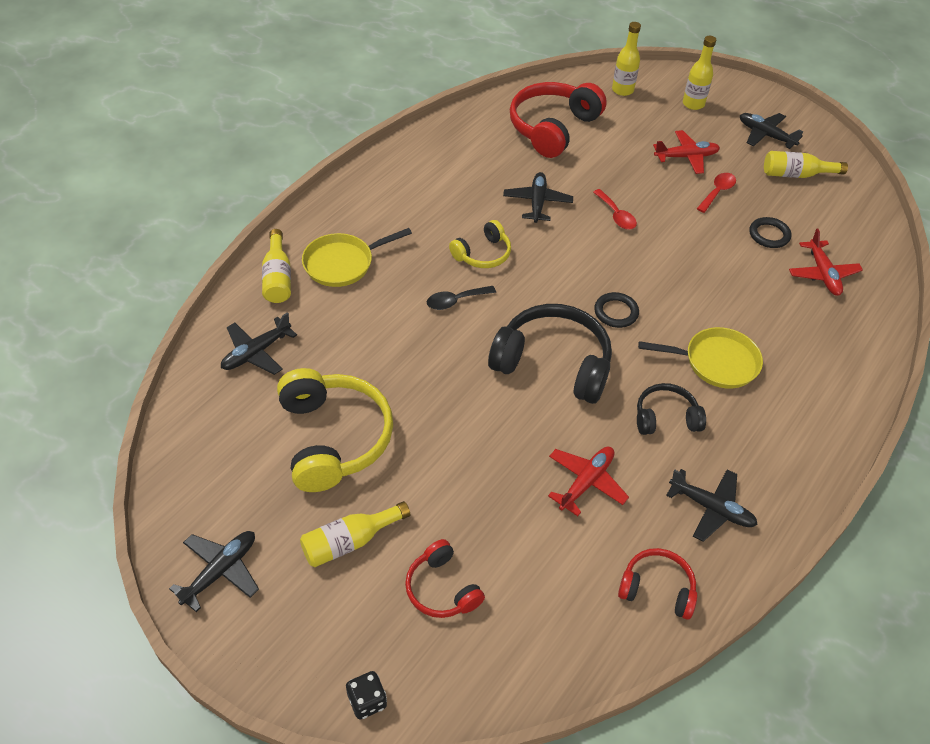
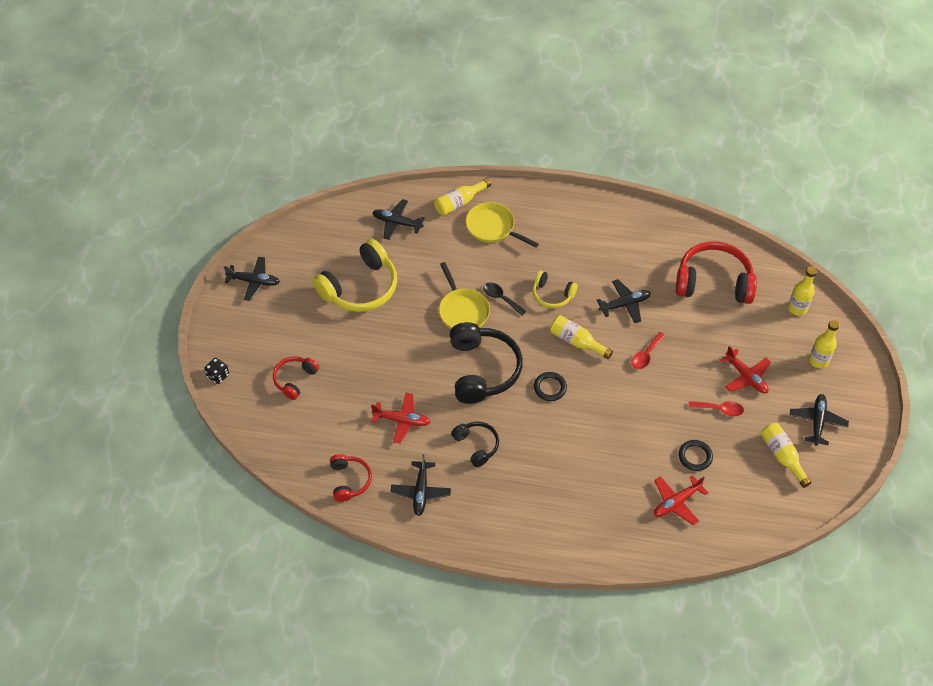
camera: 65 degrees right, 5 degrees up
yellow bottle [300,501,410,567] -> yellow bottle moved to [550,315,613,359]
yellow pan [638,327,763,389] -> yellow pan moved to [439,262,490,329]

